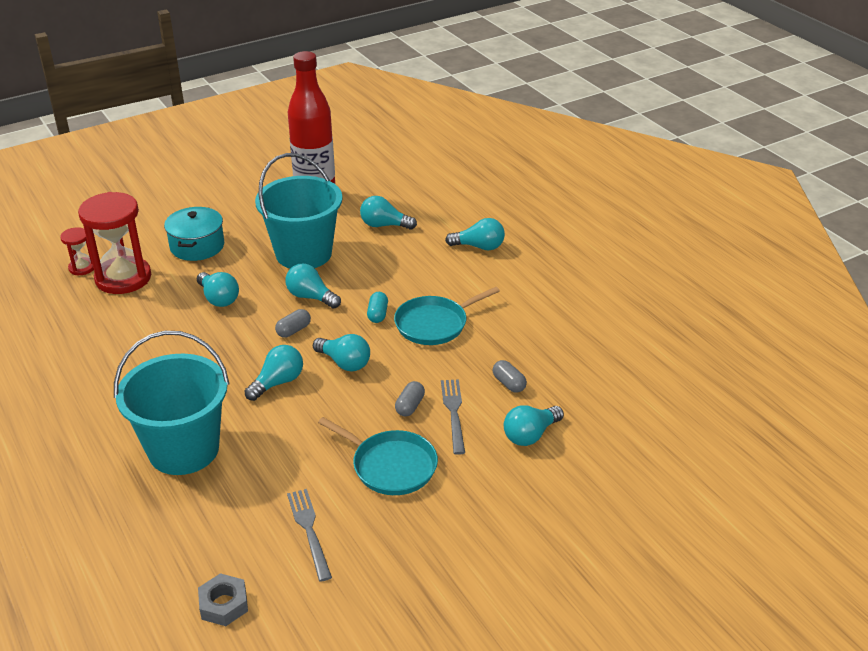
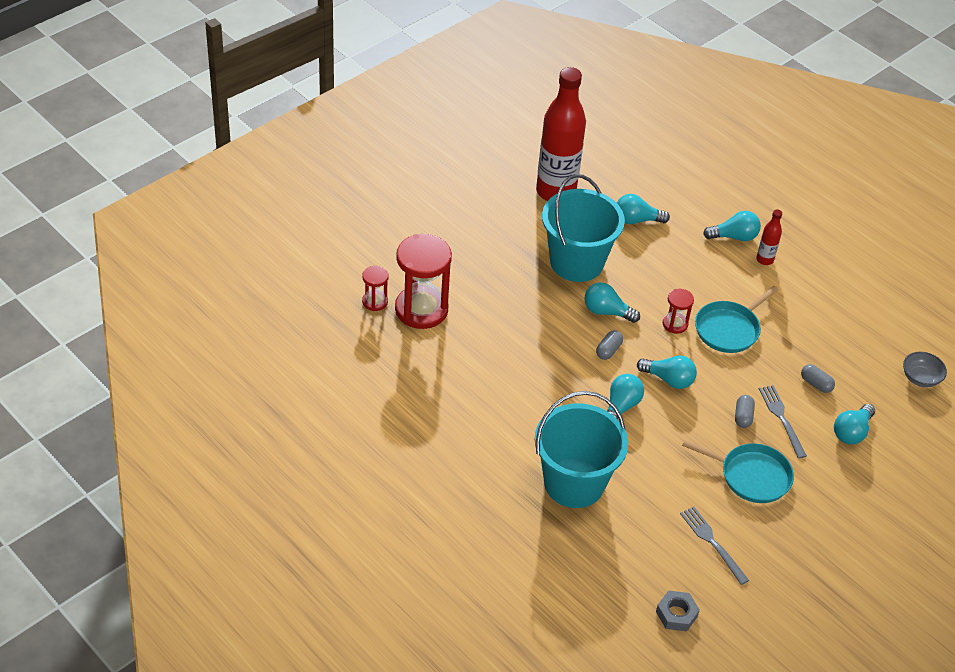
camera: 15 degrees left, 10 degrees up
turquoise pot [164,207,224,261] -> none
turquoise light bulb [197,272,239,307] -> none
turquoise capsule [367,292,388,323] -> red hourglass [663,289,694,334]
none -> red bottle [756,209,782,265]
none -> grey bowl [903,352,947,387]

